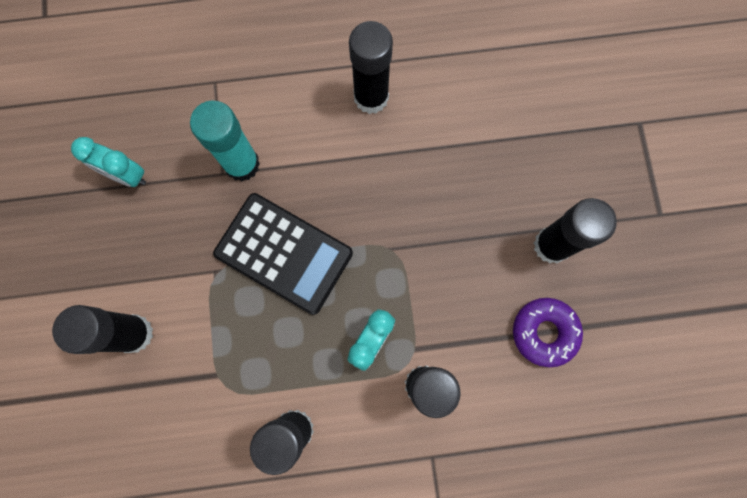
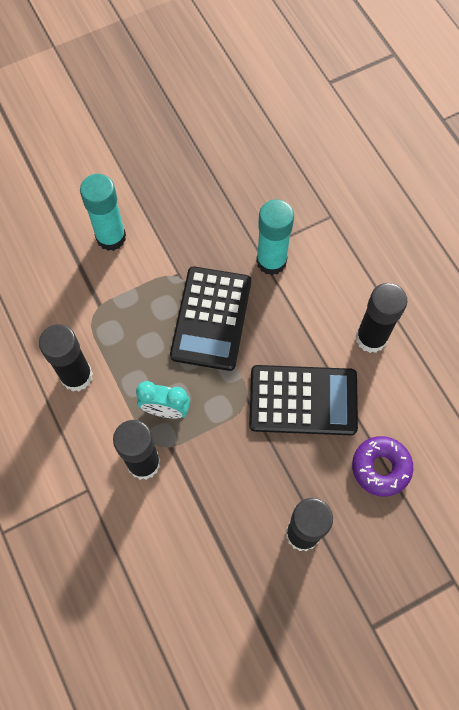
camera: 70 degrees right, 10 degrees down
black glue stick [52,305,153,354] -> turquoise glue stick [80,174,126,251]
turquoise clock [71,137,146,187] -> none
purple donut [513,298,583,367] -> purple donut moved to [352,436,413,497]
none -> black calculator [249,365,358,435]

